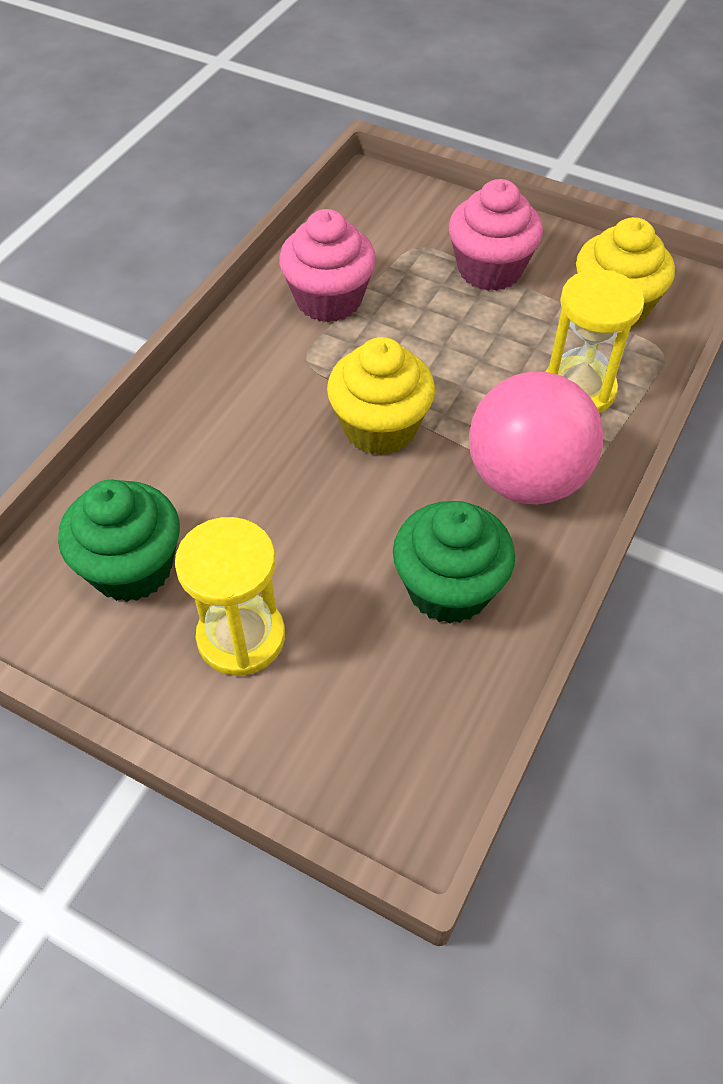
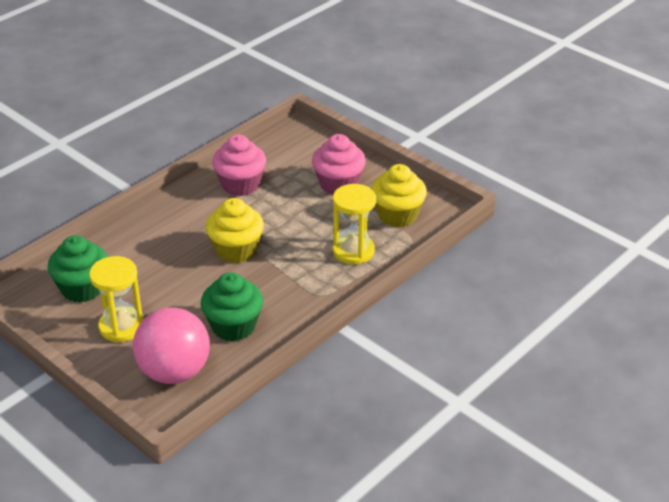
camera: 15 degrees right, 15 degrees down
pink ball [469,372,603,505] -> pink ball moved to [133,307,210,384]

